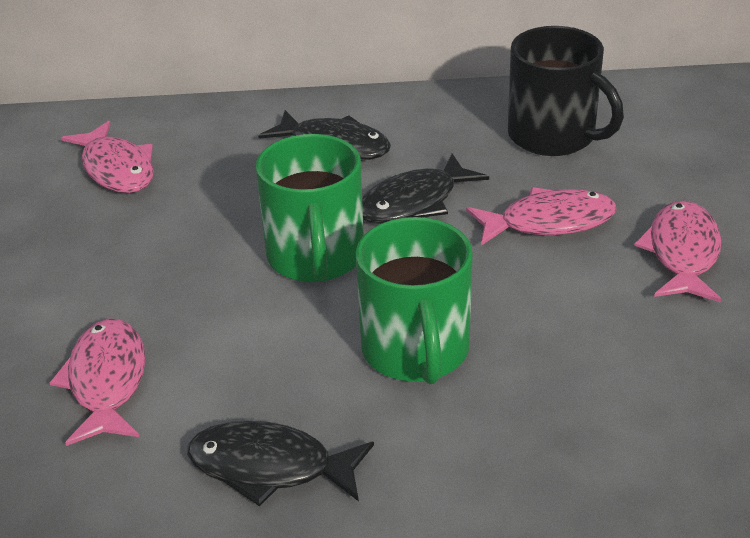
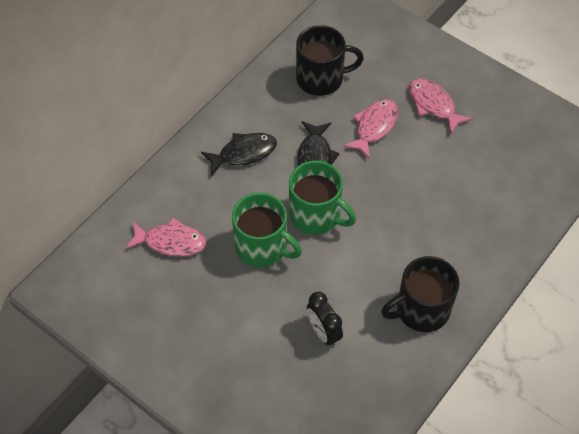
camera: 50 degrees left, 20 degrees up
pink fish [49,319,146,446] -> black clock [307,292,343,347]
black fish [187,421,374,507] -> black mug [381,256,459,332]
green mug [356,217,473,384] -> green mug moved to [232,193,302,267]

